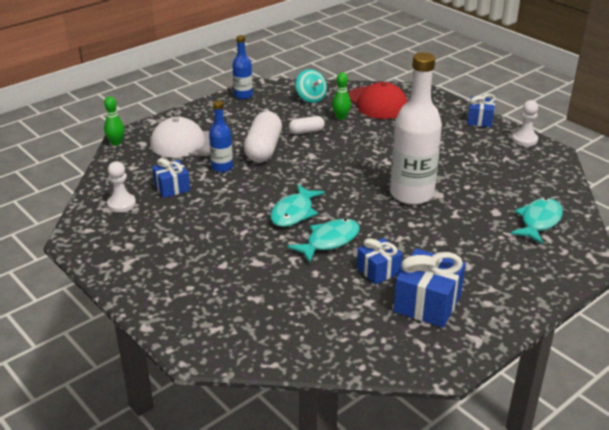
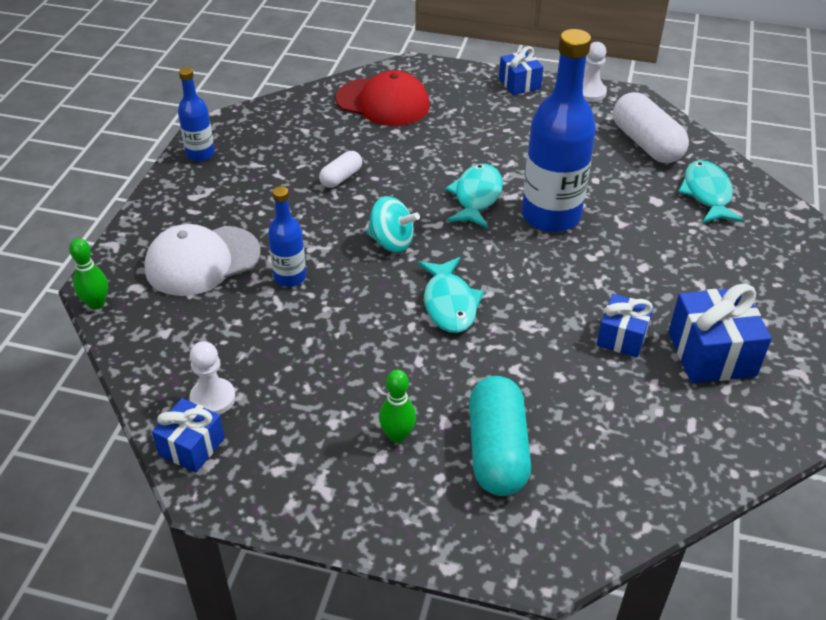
camera: 35 degrees left, 10 degrees up
blue gift [152,158,190,198] -> blue gift moved to [152,398,225,473]
white capsule [244,111,282,162] -> white capsule moved to [613,92,689,163]
turquoise fish [287,219,360,263] -> turquoise fish moved to [445,164,503,228]
turquoise spinning top [296,69,327,103] -> turquoise spinning top moved to [366,196,420,253]
green bowling pin [332,72,351,120] -> green bowling pin moved to [379,370,416,443]
white bottle [390,52,442,205] -> blue bottle [522,29,596,232]
none -> turquoise capsule [469,376,531,496]

